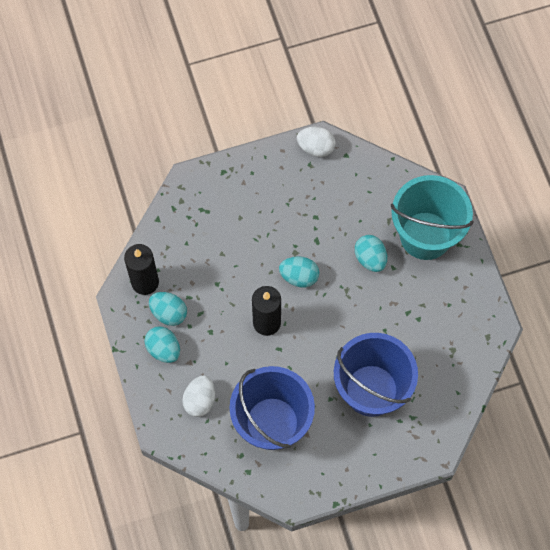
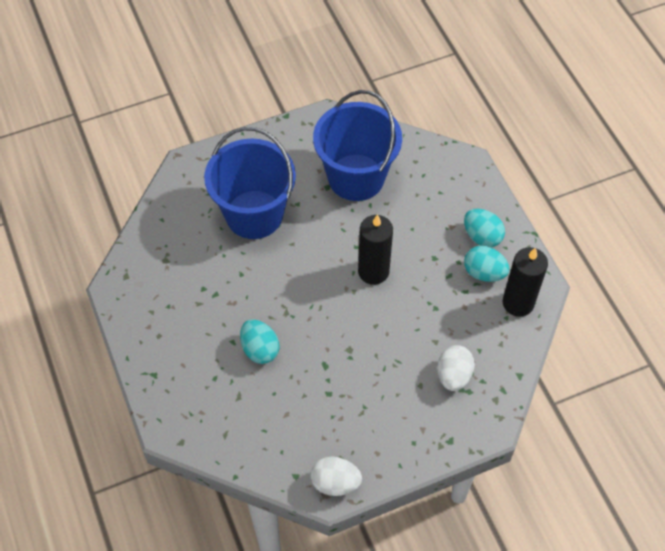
camera: 175 degrees right, 10 degrees down
white egg [182,376,215,417] -> white egg moved to [437,345,475,391]
turquoise egg [279,256,319,287] -> none
turquoise bucket [391,175,474,260] -> none

